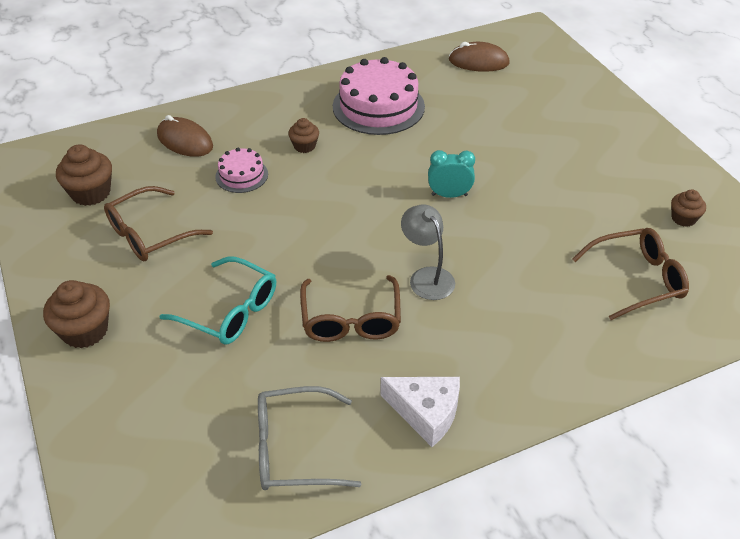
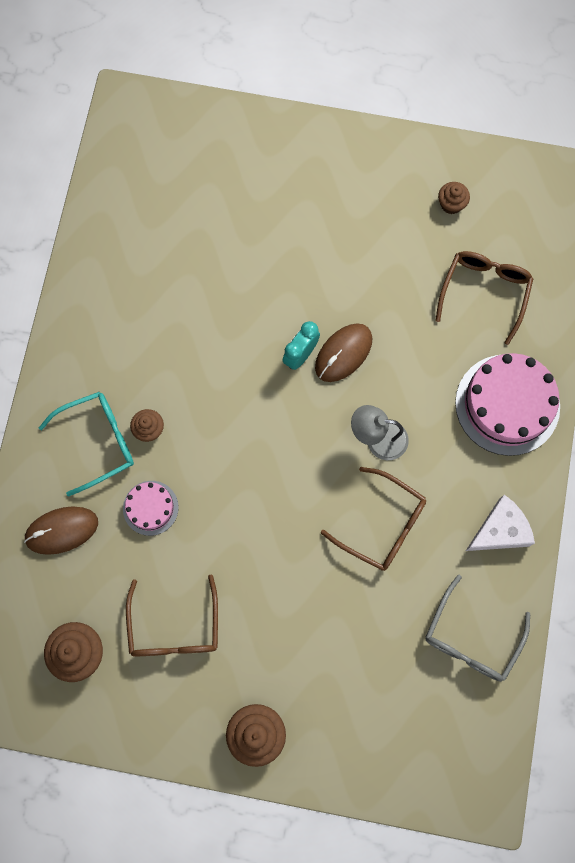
camera: 55 degrees left, 30 degrees up
turquoise glasses [160,256,276,345] -> turquoise glasses moved to [39,392,134,496]
pink cake [333,57,425,135] -> pink cake moved to [455,353,560,456]
brown mouse [449,42,510,72] -> brown mouse moved to [315,323,372,382]

